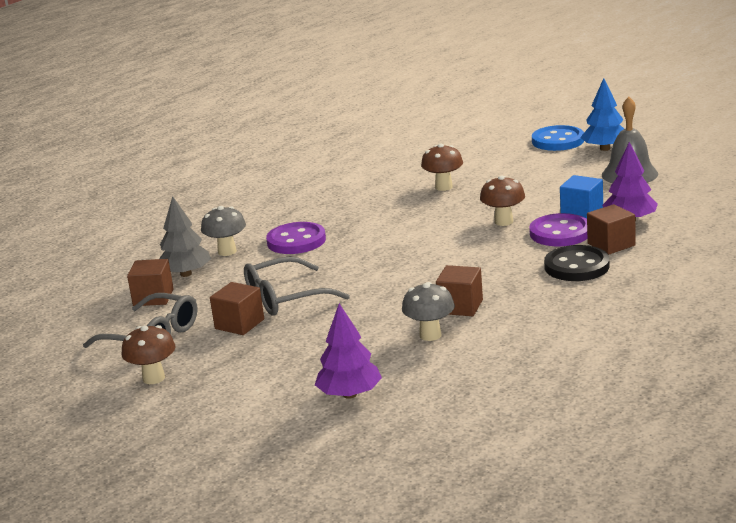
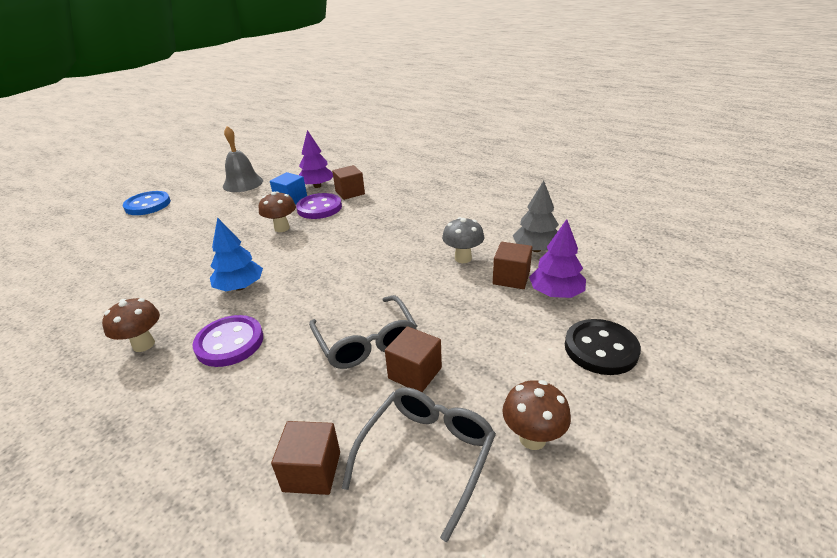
camera: 90 degrees left, 10 degrees up
grey tree [160,196,211,277] -> grey tree moved to [513,181,559,252]
grey mushroom [201,206,246,256] -> none
brown mushroom [421,144,463,191] -> brown mushroom moved to [102,298,160,352]
brown cube [436,265,483,316] -> brown cube moved to [493,242,532,289]
black button [544,245,610,281] -> black button moved to [565,319,641,375]
blue tree [580,78,624,151] -> blue tree moved to [210,217,263,291]

